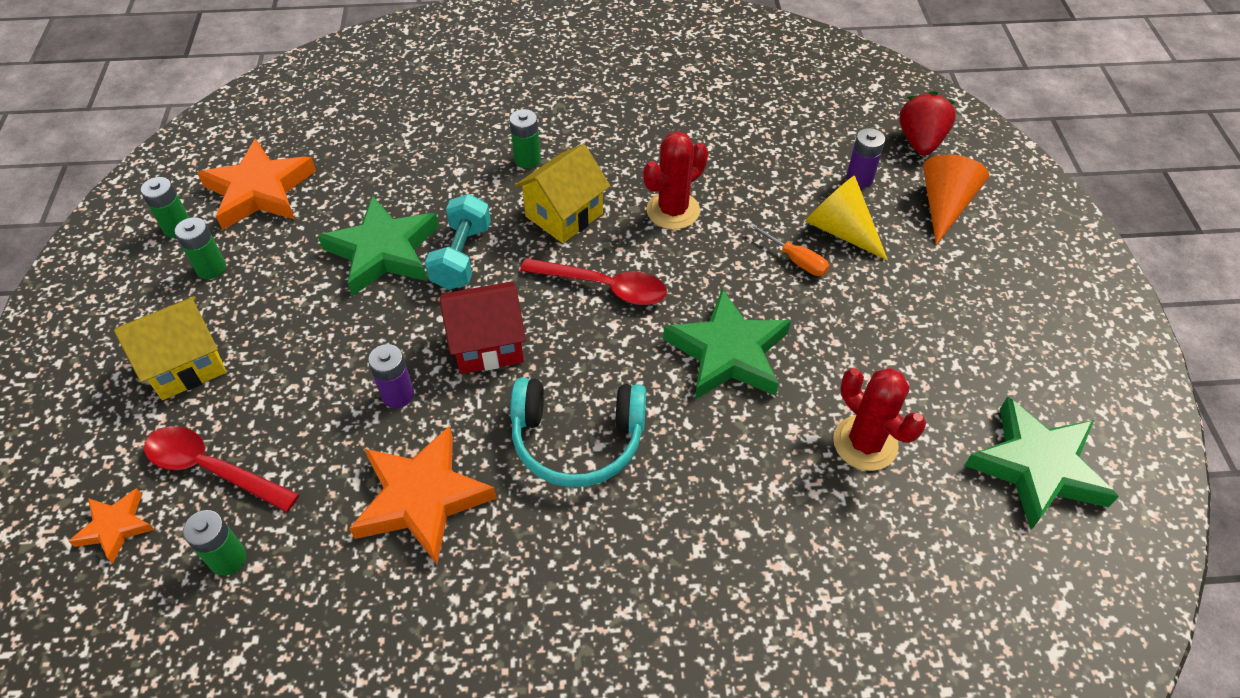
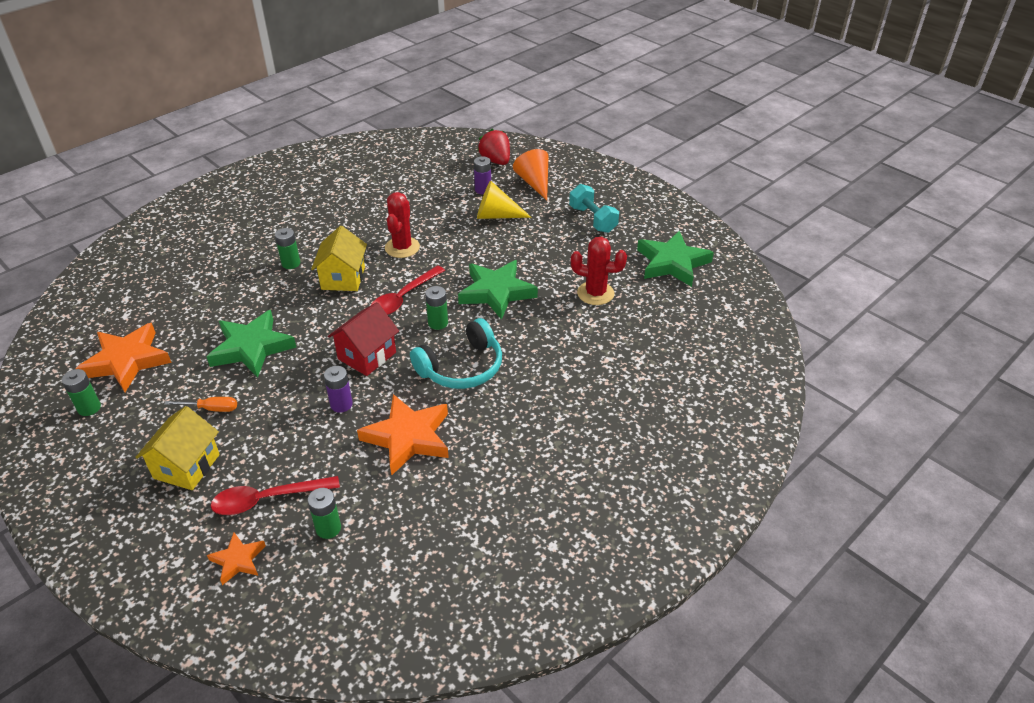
camera: 40 degrees left, 10 degrees down
green battery [174,217,226,279] -> green battery moved to [425,286,448,330]
turquoise dumbbell [425,194,491,290] -> turquoise dumbbell moved to [569,184,619,233]
red spoon [520,258,667,305] -> red spoon turned 150 degrees clockwise [371,265,445,315]
orange screwdriver [748,223,829,276] -> orange screwdriver moved to [164,397,237,412]

